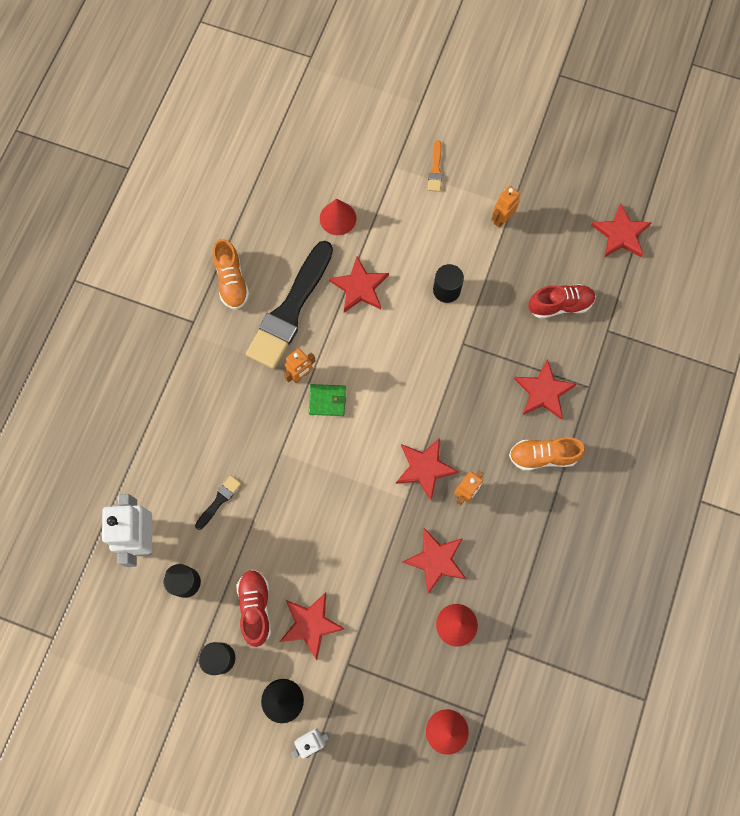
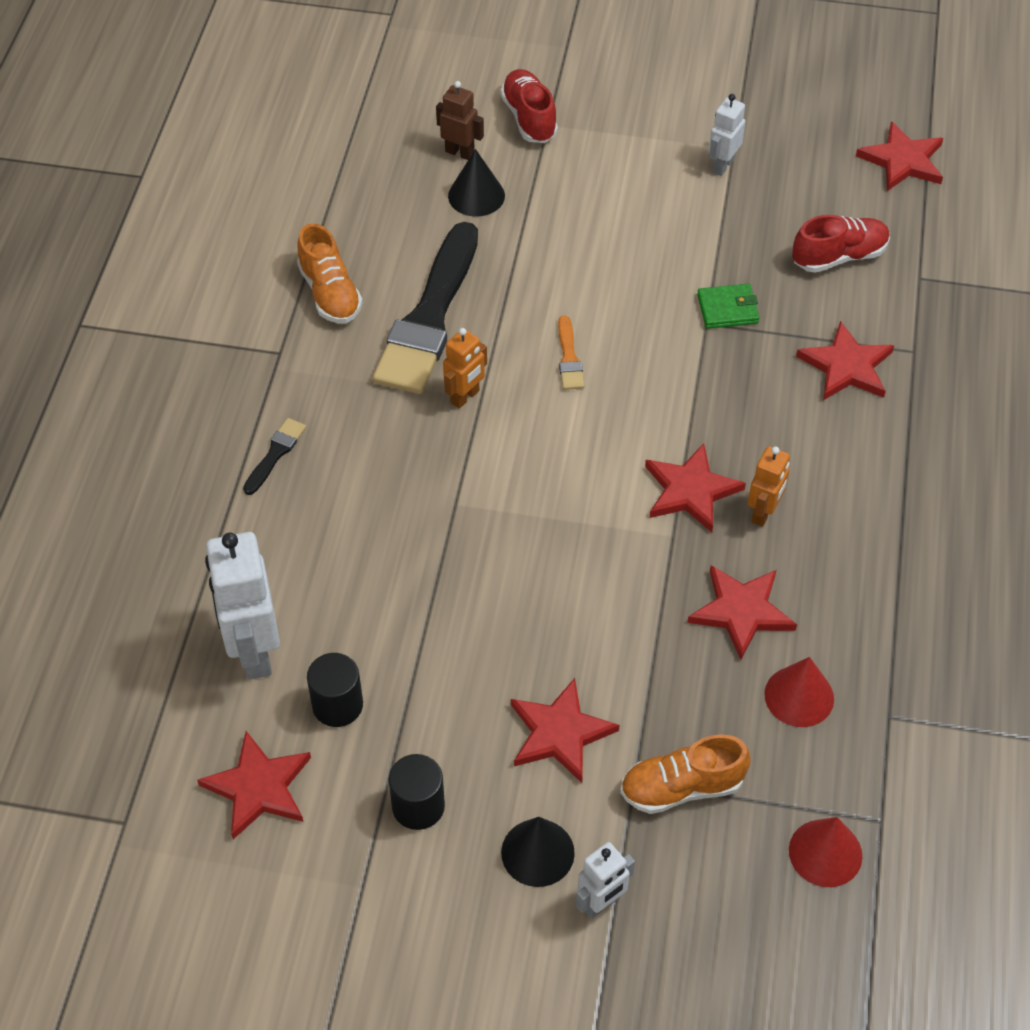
camera: 10 degrees left, 20 degrees down
black brush [195,475,241,530] -> black brush moved to [243,418,306,495]
red shoe [237,570,271,647] -> red shoe moved to [500,69,558,143]
green wallet [309,384,346,416] -> green wallet moved to [697,284,760,329]
red cone [320,199,356,235] -> black cone [448,149,505,217]
red star [329,257,389,313] -> red star moved to [197,731,311,839]
orange brush [428,140,442,192] -> orange brush moved to [558,315,584,390]
black cylinder [433,264,464,303] -> none
orange robot [491,186,520,228] -> white robot [709,94,745,176]
orange shoe [509,437,585,470] -> orange shoe moved to [620,734,751,814]
none -> brown robot [436,81,484,160]

